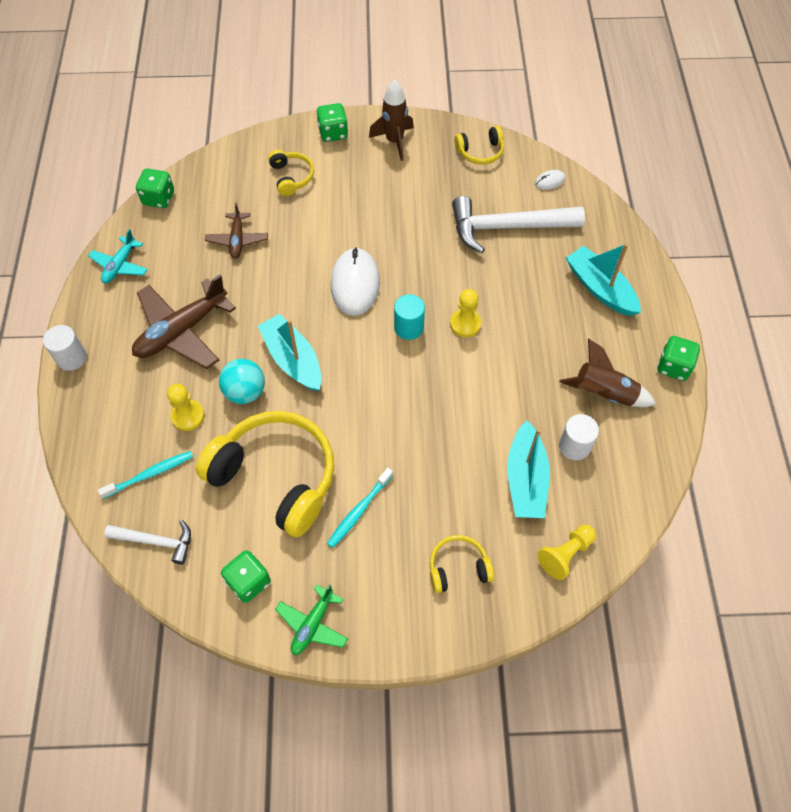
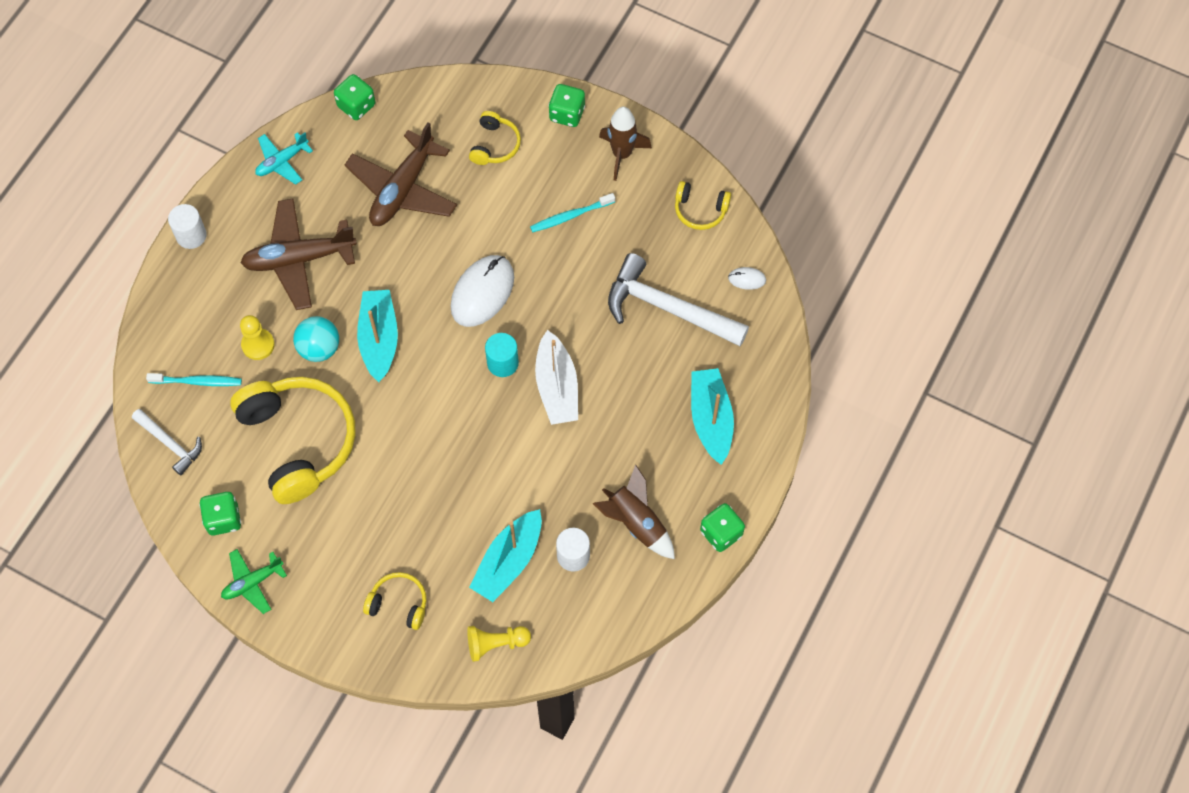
camera: 30 degrees right, 5 degrees up
brown plane [205,202,268,259] -> brown plane [345,122,457,226], size x1.81
turquoise toothbrush [327,468,393,548] -> turquoise toothbrush moved to [530,193,615,232]
yellow pawn [450,289,481,337] -> white boat [535,330,578,425]

